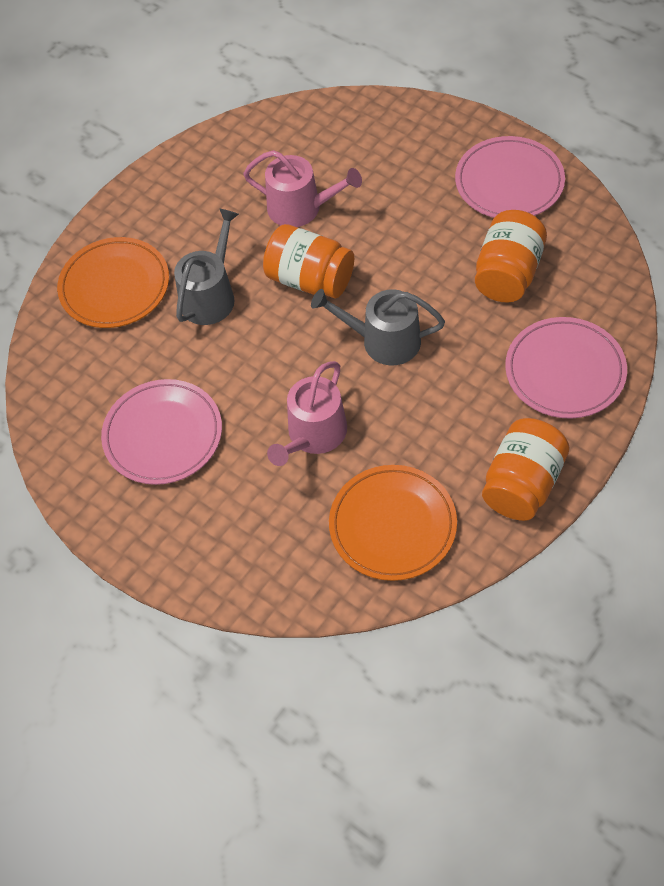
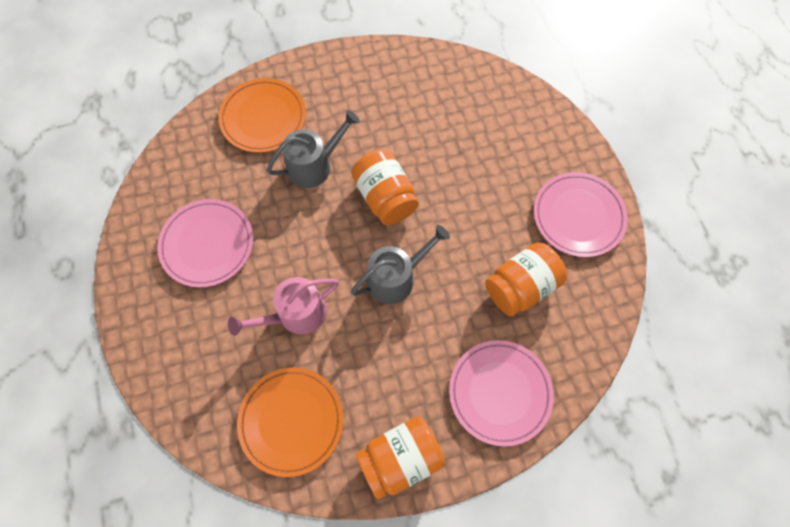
camera: 30 degrees right, 10 degrees up
pink watering can [243,150,362,227] -> none
grey watering can [311,289,445,365] -> grey watering can turned 105 degrees clockwise [351,225,450,304]

